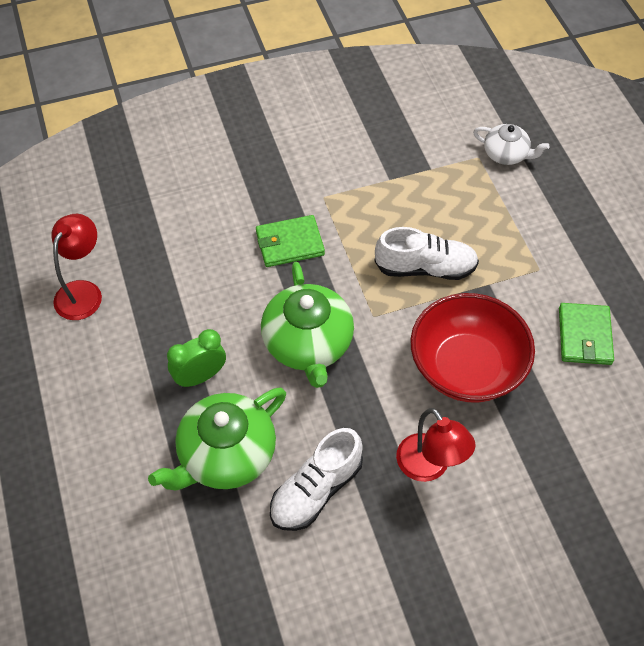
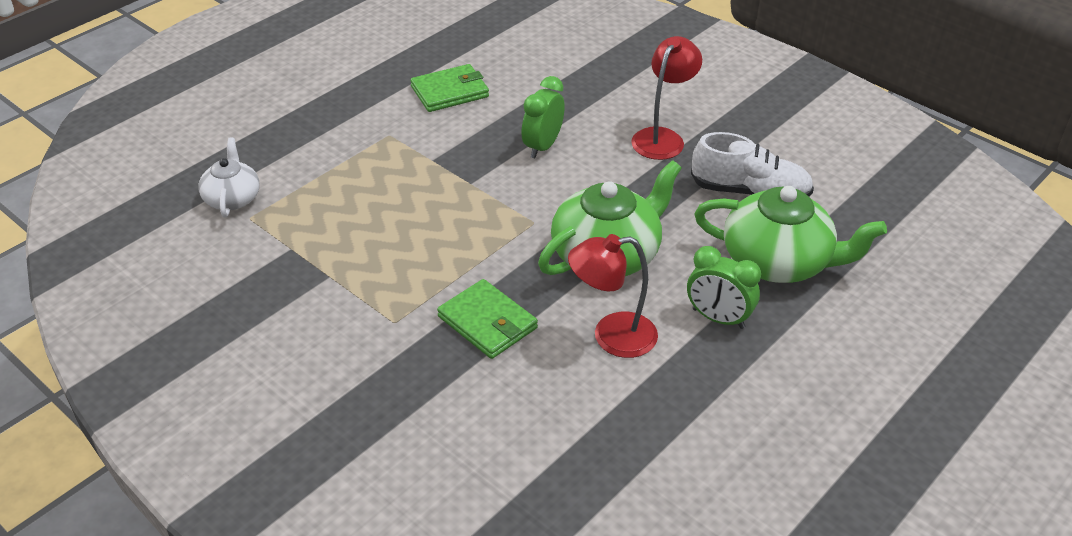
camera: 120 degrees left, 15 degrees down
red lamp [51,214,102,320] -> red lamp moved to [568,234,658,358]
white shoe [375,227,479,280] -> none
red bowl [411,293,535,403] -> green clock [521,76,565,158]

